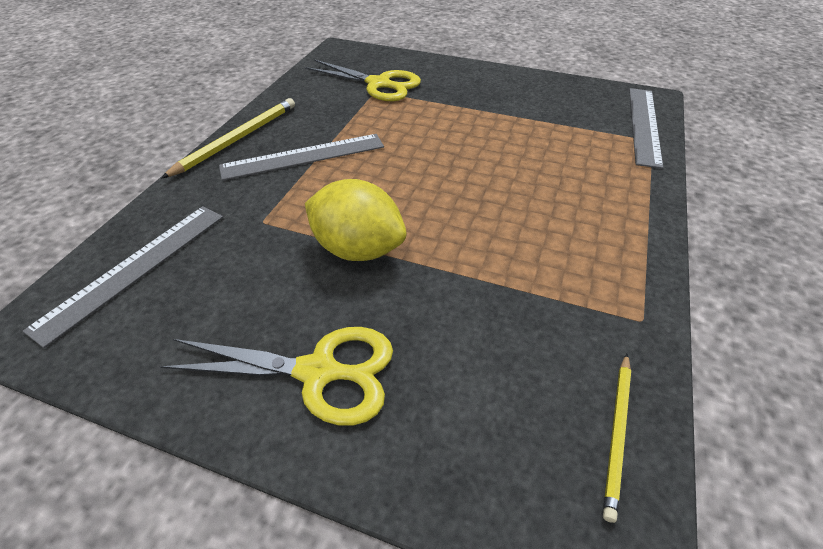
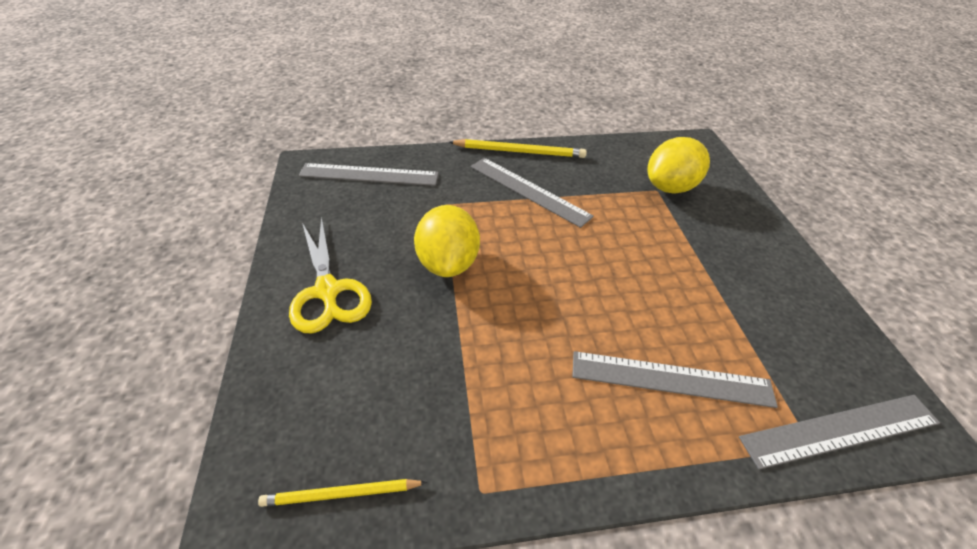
camera: 60 degrees right, 0 degrees up
yellow scissors [305,60,421,101] -> yellow lemon [647,137,710,193]
none -> grey ruler [572,351,778,408]

